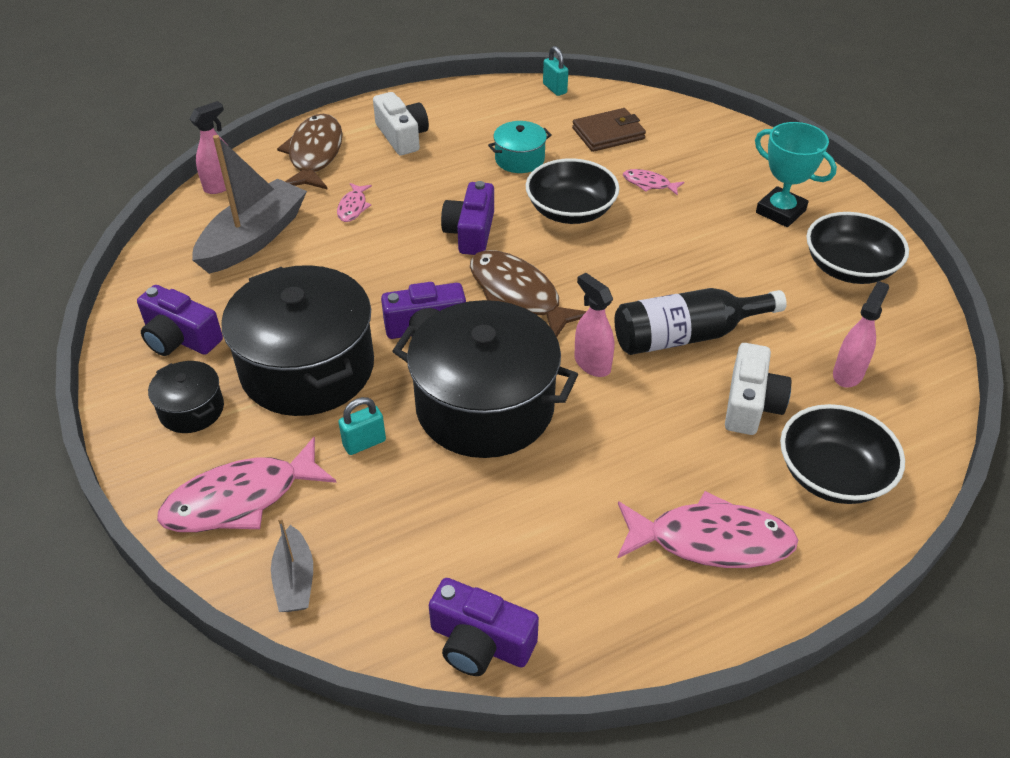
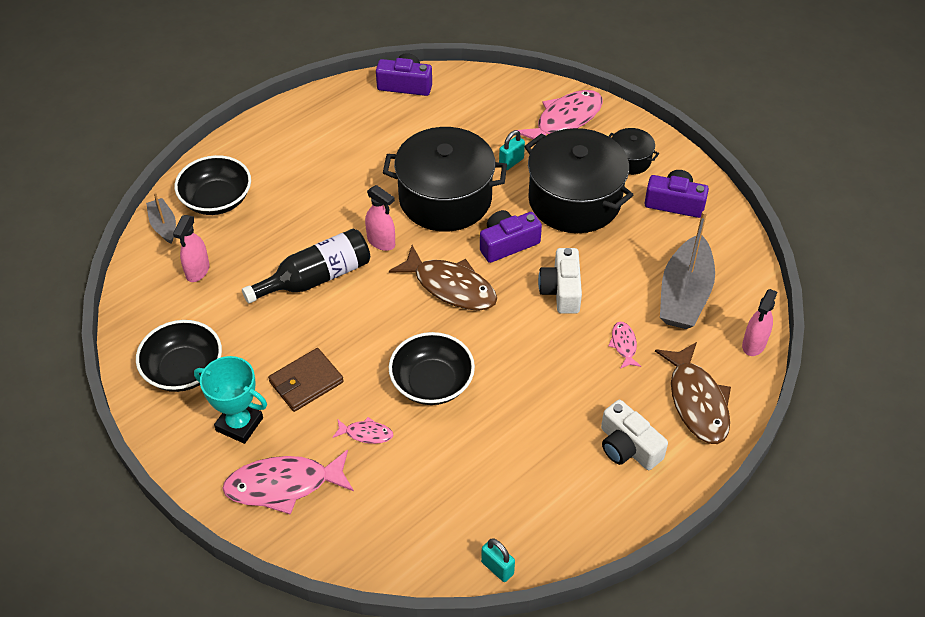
camera: 165 degrees right, 5 degrees up
grey boat [271,517,313,612] -> grey boat moved to [146,192,176,244]
purple camera [441,181,494,255] -> none
turquoise pot [488,121,552,173] -> none
brown wallet [572,108,646,152] -> brown wallet moved to [268,348,344,412]
pink fish [617,491,798,568] -> pink fish moved to [222,450,354,515]
white camera [725,343,791,435] -> white camera moved to [538,248,582,314]

